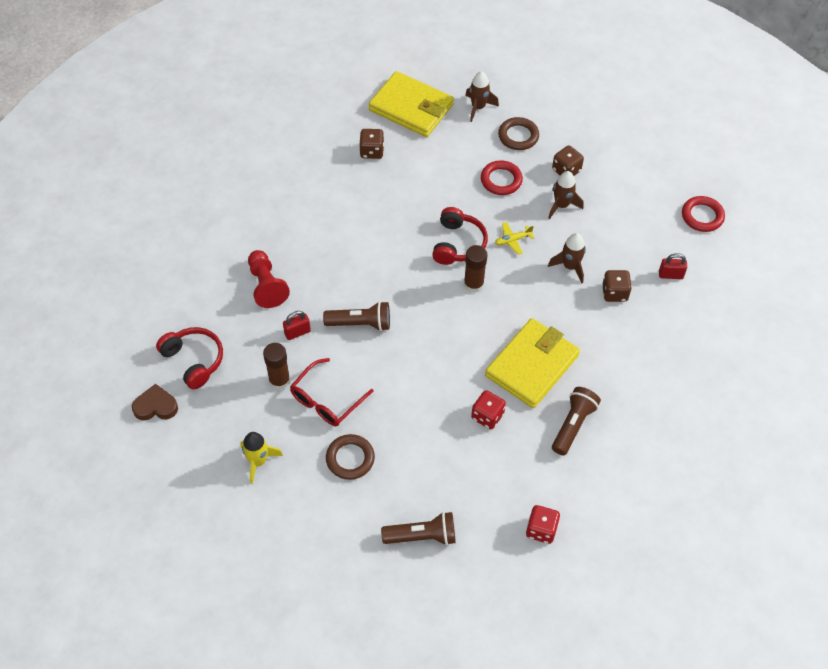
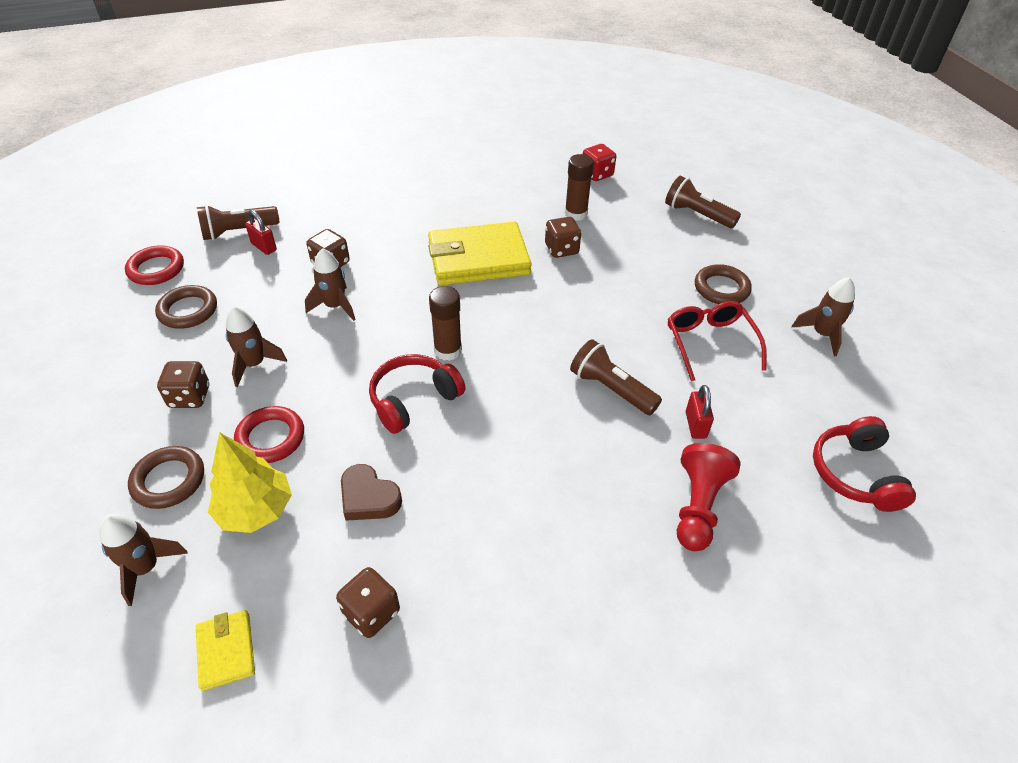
camera: 140 degrees left, 10 degrees down
brown heart [132,384,178,421] -> brown heart moved to [341,464,402,521]
yellow rocket [240,432,283,484] -> brown rocket [792,277,855,356]
brown glue stick [263,343,290,390] -> brown glue stick moved to [565,154,594,221]
red padlock [283,311,311,340] -> red padlock turned 75 degrees clockwise [686,385,714,439]
red glasses [290,358,373,426] -> red glasses turned 90 degrees counterclockwise [668,301,767,381]
yellow wallet [369,71,454,137] -> yellow wallet [196,610,255,691], size x0.46
red dice [471,390,506,429] -> brown dice [545,217,581,258]
yellow plane [495,222,534,255] -> none
brown flashlight [552,387,601,456] -> brown flashlight moved to [197,205,280,240]
none -> brown ring [155,285,217,329]
none -> yellow tree [208,432,292,533]

